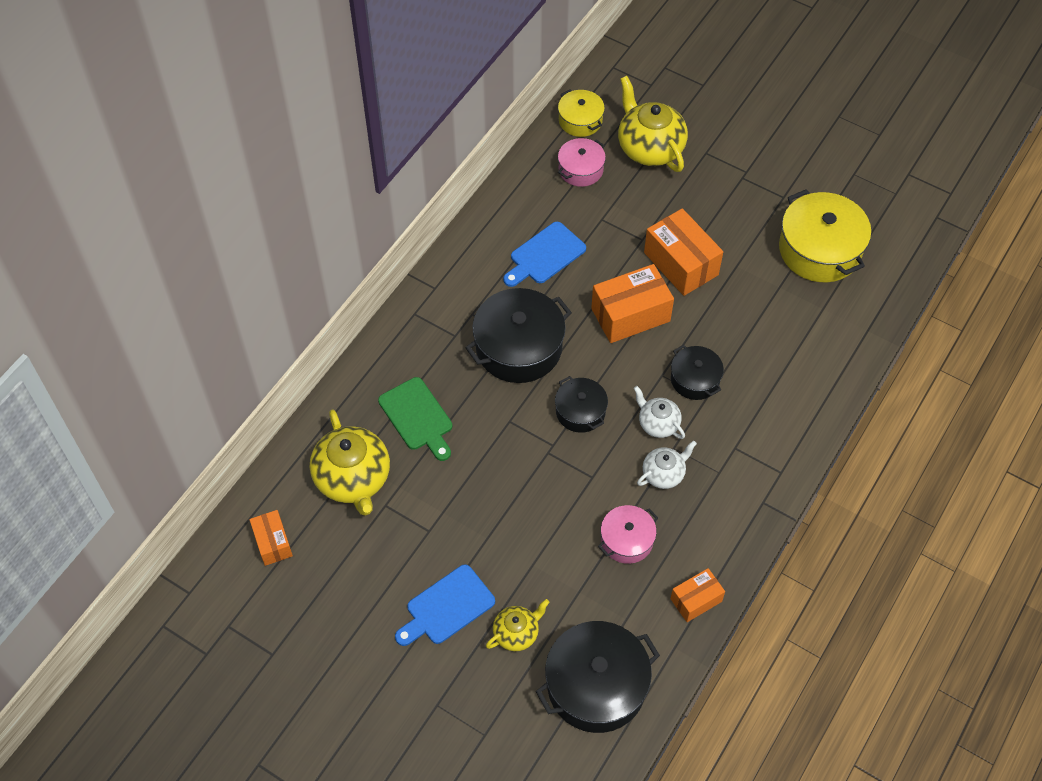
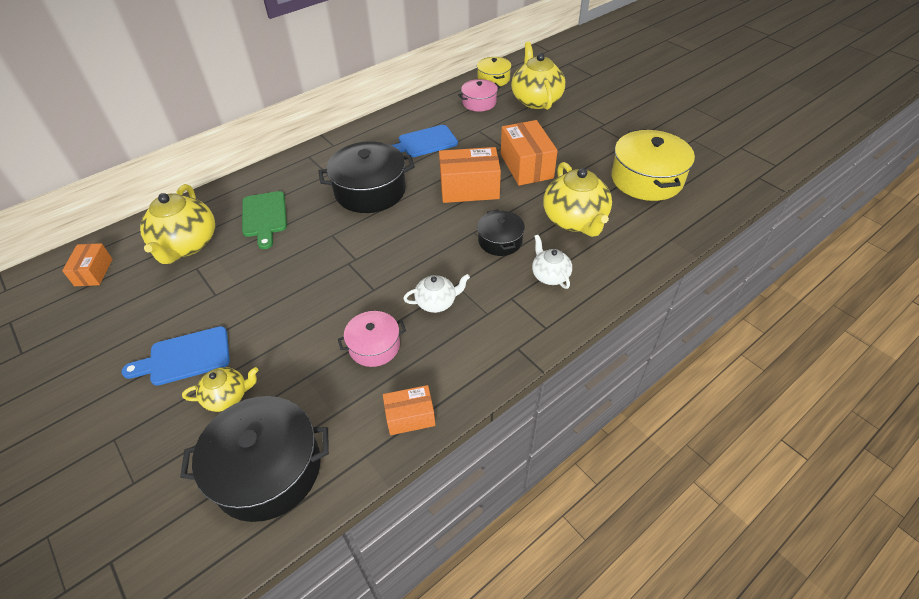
camera: 20 degrees right, 10 degrees down
black pot [555,376,608,433] -> none
white teapot [634,386,685,439] -> white teapot moved to [532,235,572,289]
none -> yellow teapot [543,162,612,237]

